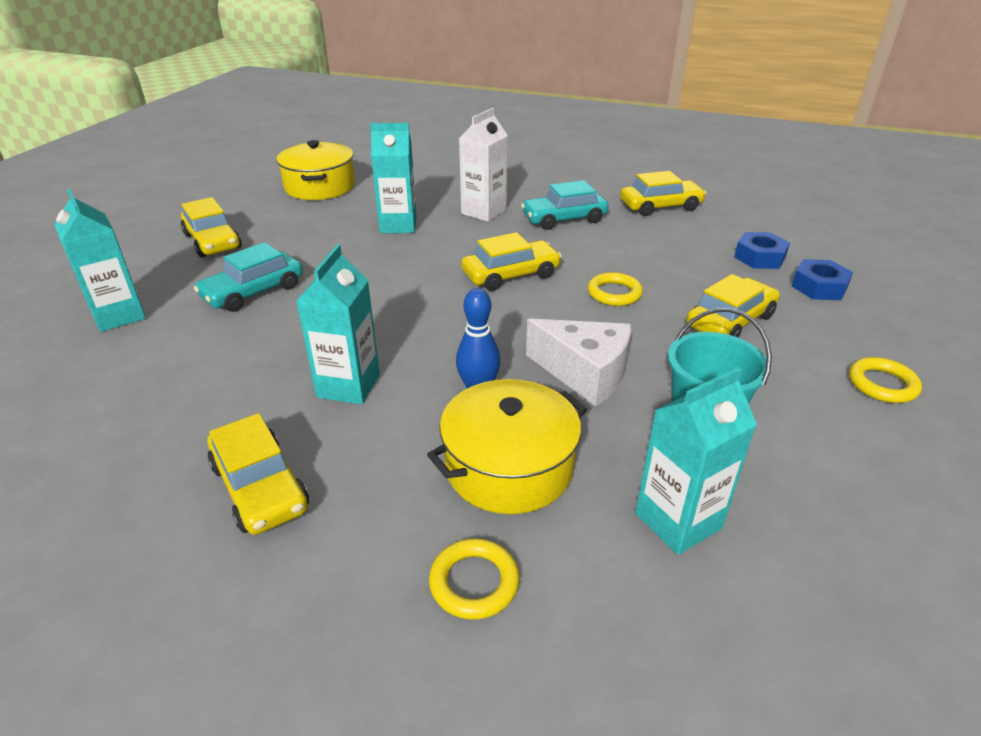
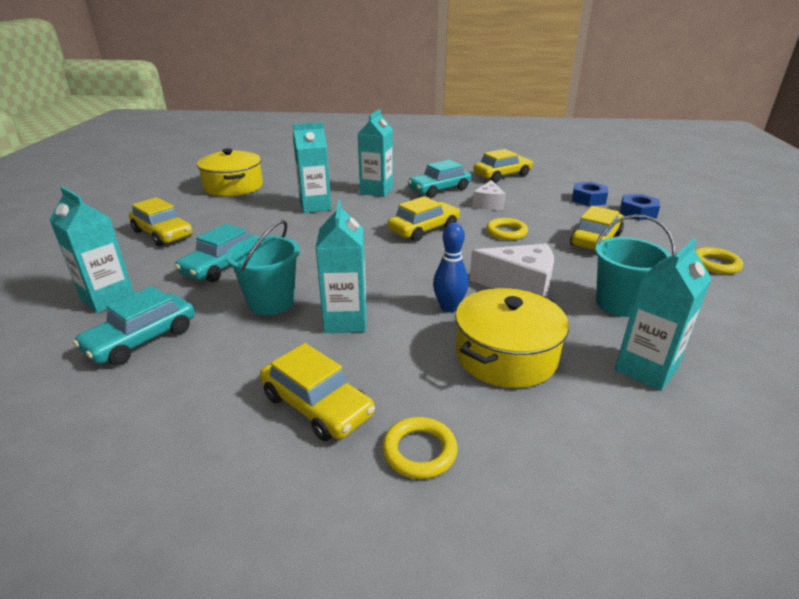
camera: 15 degrees left, 5 degrees down
yellow ring [429,538,520,620] -> yellow ring moved to [382,417,458,479]
white carton [459,108,508,222] -> turquoise carton [358,109,393,197]
none -> turquoise car [73,286,195,365]
none -> turquoise bucket [226,220,300,315]
none -> white cheese [472,180,506,210]

